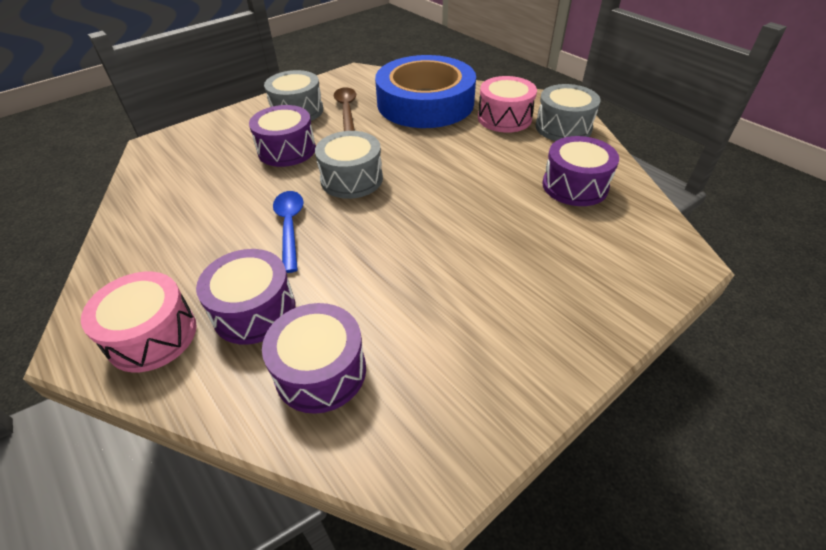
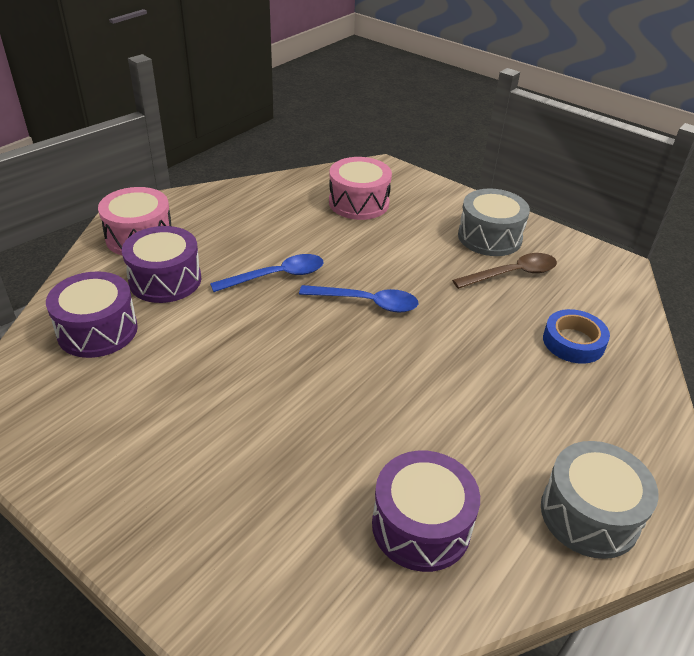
camera: 75 degrees right, 5 degrees down
purple drum [249,105,316,167] -> none
grey drum [315,131,383,199] -> blue spoon [299,285,419,312]
blue tape [375,55,476,128] -> blue tape [543,309,610,364], size x0.42
pink drum [478,76,537,133] -> pink drum moved to [329,157,392,220]

